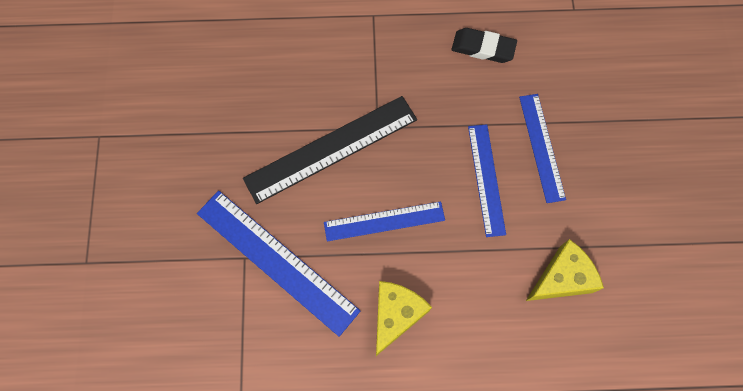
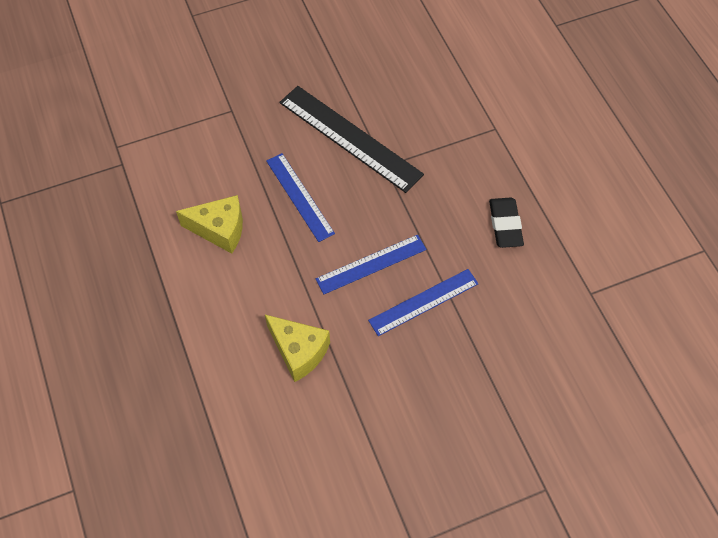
camera: 70 degrees right, 10 degrees down
blue ruler [197,191,361,337] -> none

